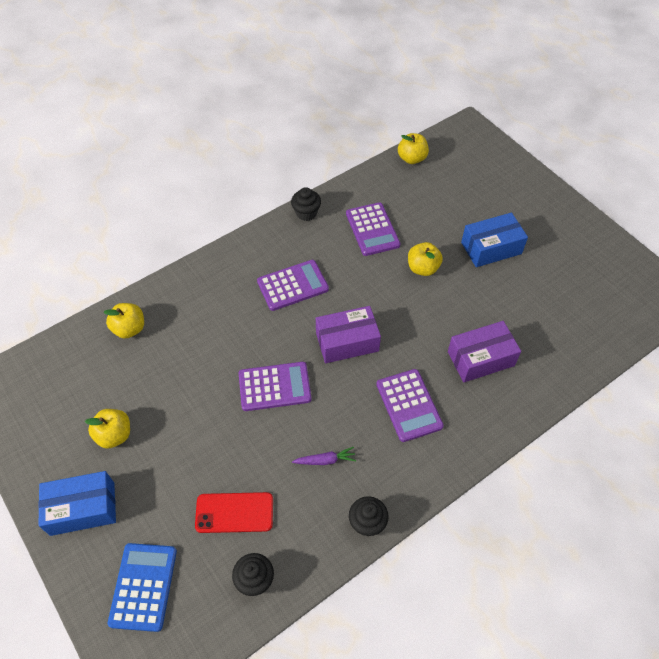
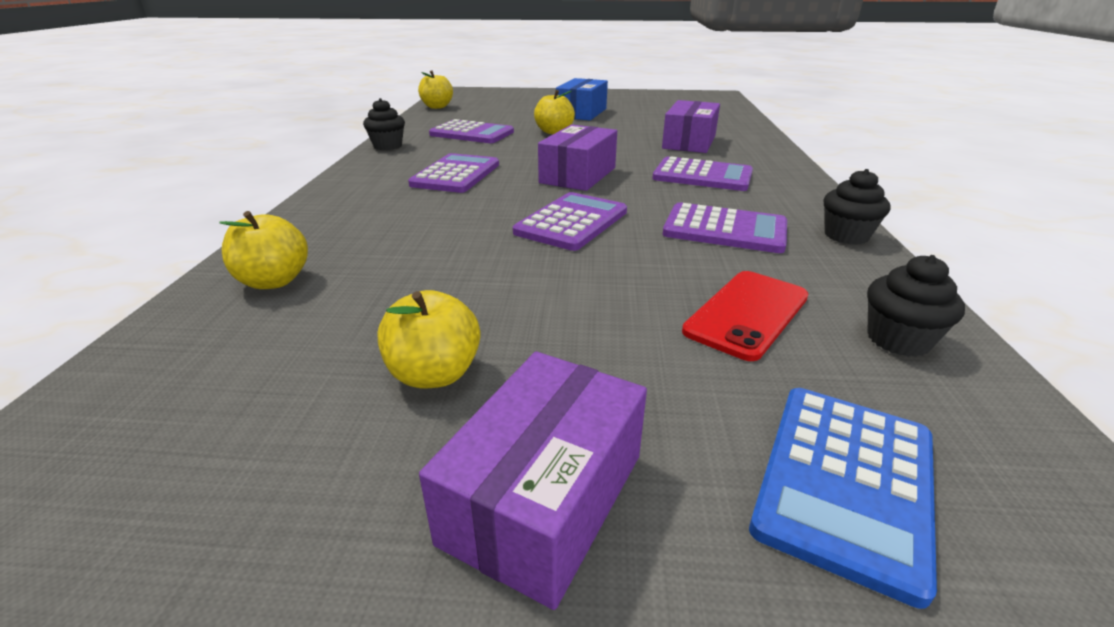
camera: 50 degrees left, 25 degrees down
blue box [38,471,116,536] -> purple box [419,351,647,610]
blue calculator [108,543,177,632] -> blue calculator turned 105 degrees counterclockwise [749,388,937,609]
purple carrot [292,447,356,465] -> purple calculator [663,202,787,253]

